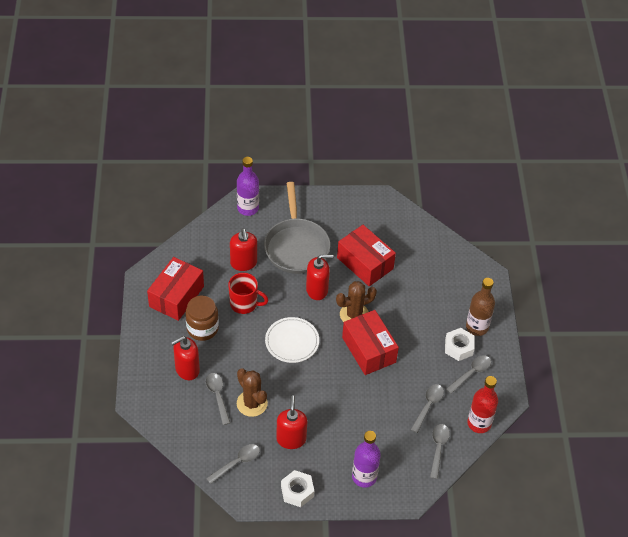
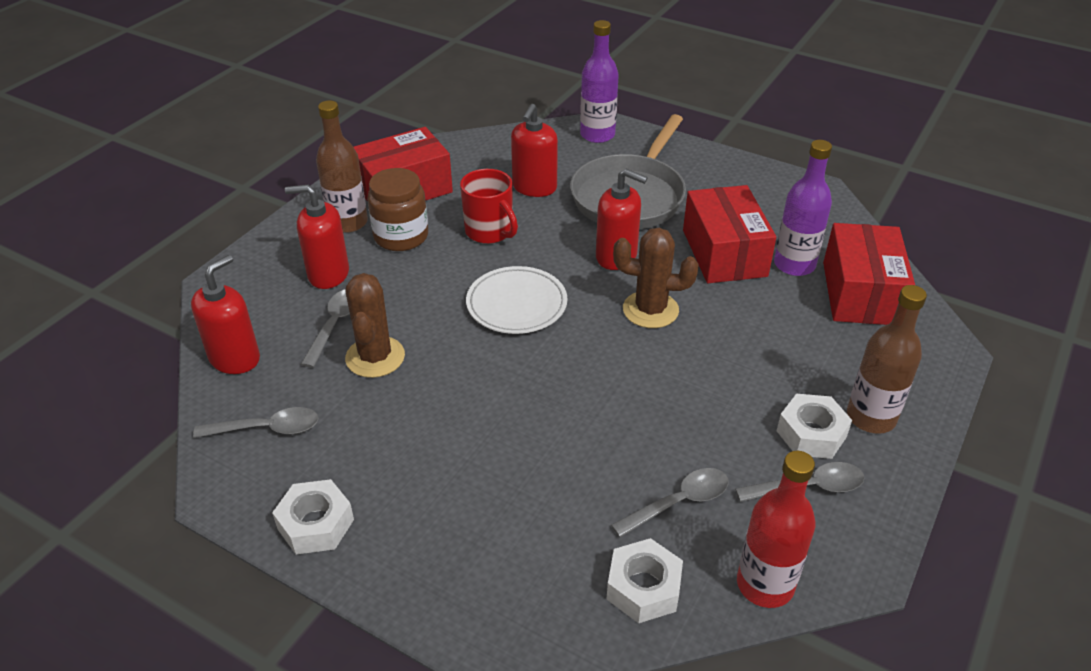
camera: 35 degrees right, 10 degrees down
red soap dispenser [276,395,307,449] -> red soap dispenser moved to [191,255,260,374]
red box [342,310,399,375] -> red box moved to [823,223,915,325]
purple bottle [352,431,381,488] -> purple bottle moved to [774,140,832,276]
grey spoon [430,424,450,479] -> white nut [607,538,683,623]
none -> brown bottle [316,100,368,233]

